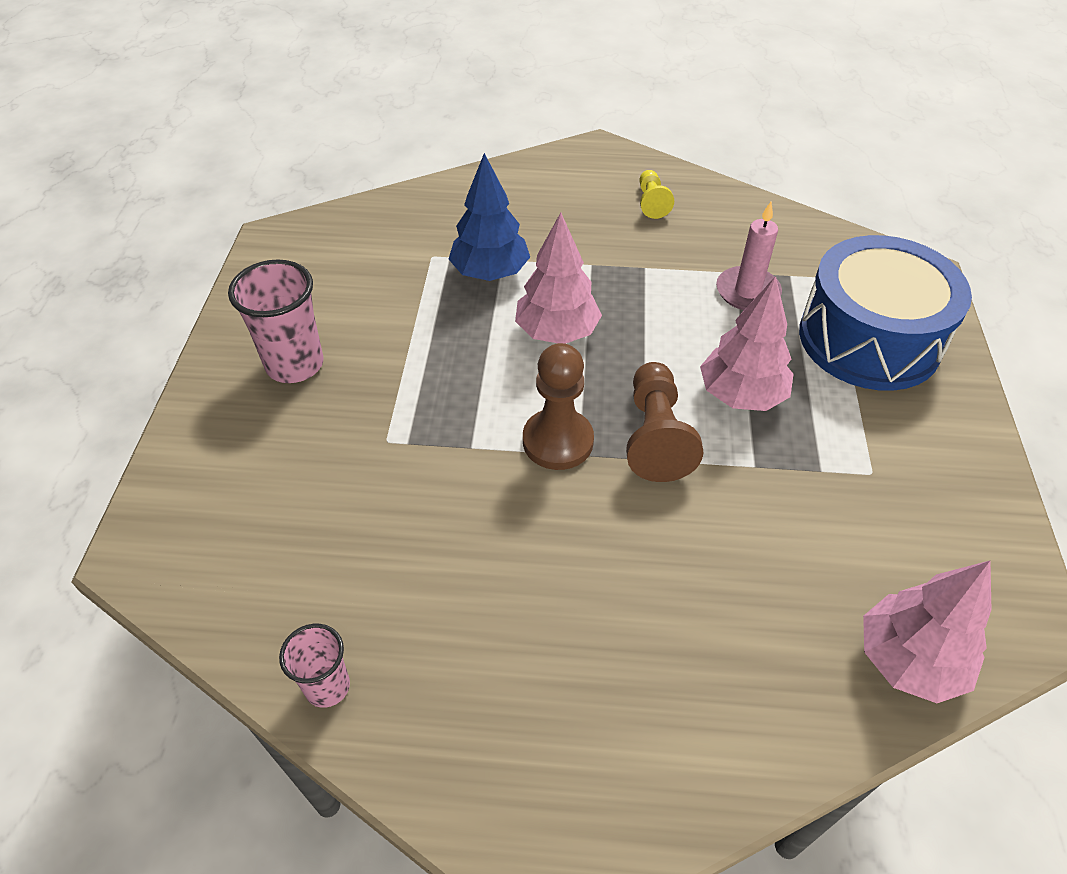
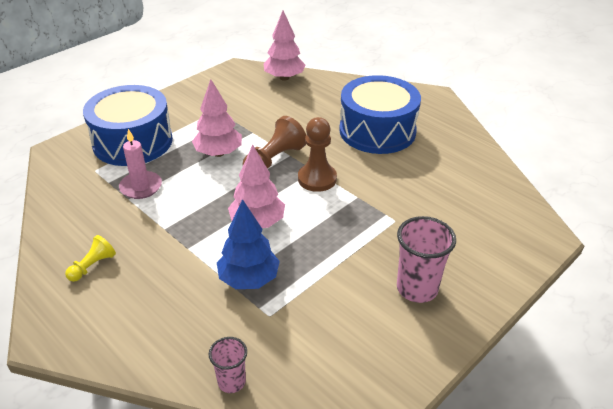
camera: 140 degrees left, 10 degrees down
pink cup [279,624,350,708] -> pink cup moved to [209,337,247,393]
none -> blue drum [339,75,421,154]

